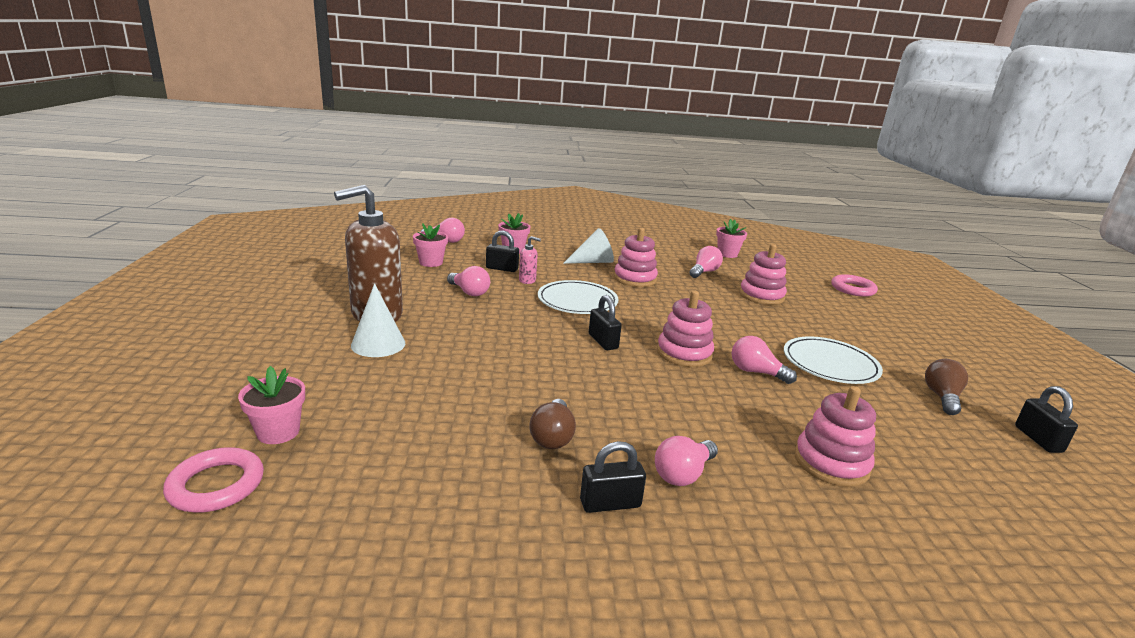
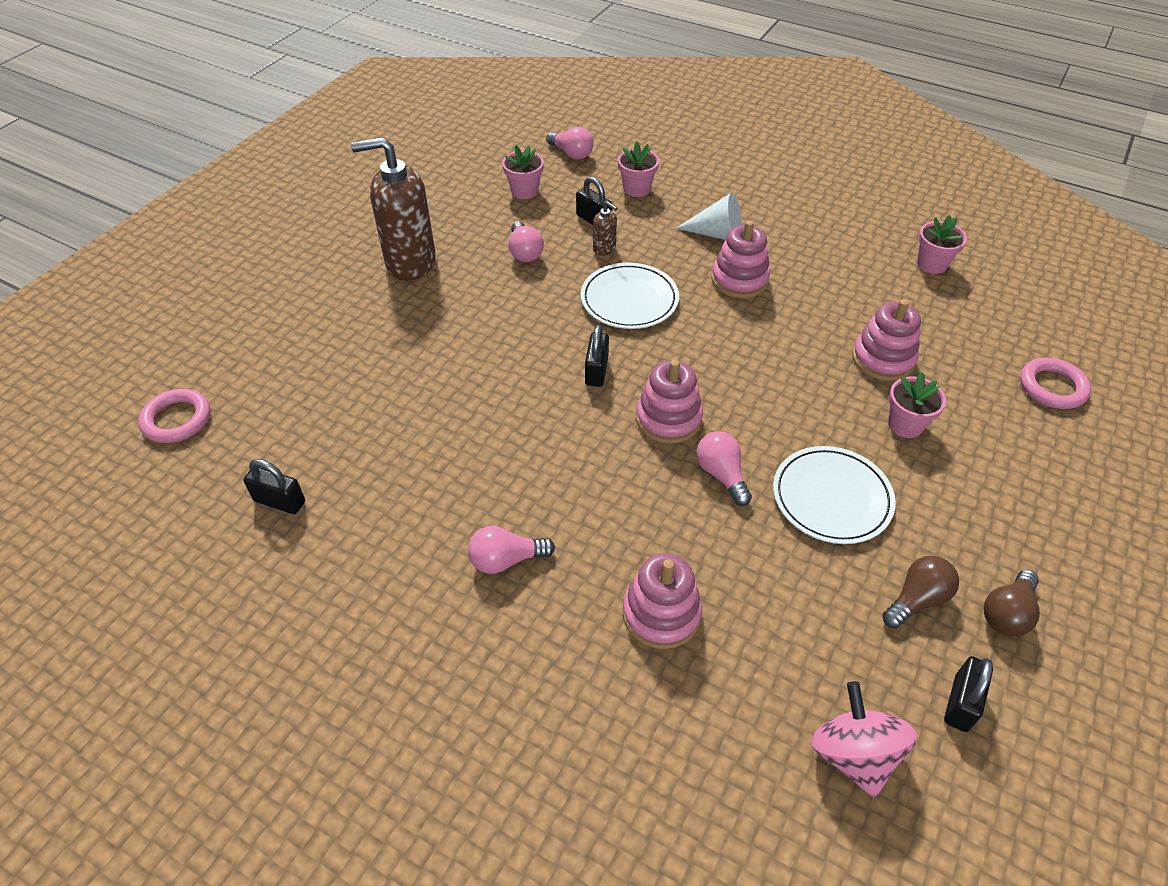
camera: 35 degrees right, 25 degrees up
pink flower pot [238,366,305,444] -> pink flower pot moved to [888,372,946,438]
white cone [351,283,405,357] -> none
pink soap dispenser [519,236,541,284] -> brown soap dispenser [593,201,617,256]
brown light bulb [529,399,576,449] -> brown light bulb moved to [984,570,1040,636]
black padlock [580,441,646,513] -> black padlock moved to [243,459,305,514]
pink light bulb [689,246,723,278] -> none
none -> pink spinning top [811,681,917,798]

